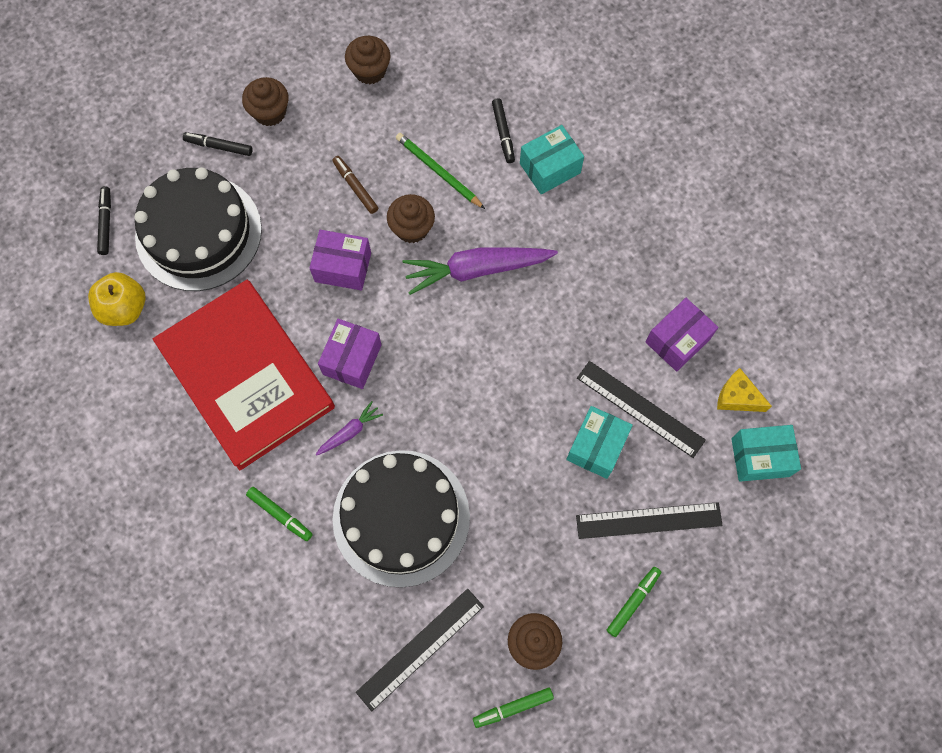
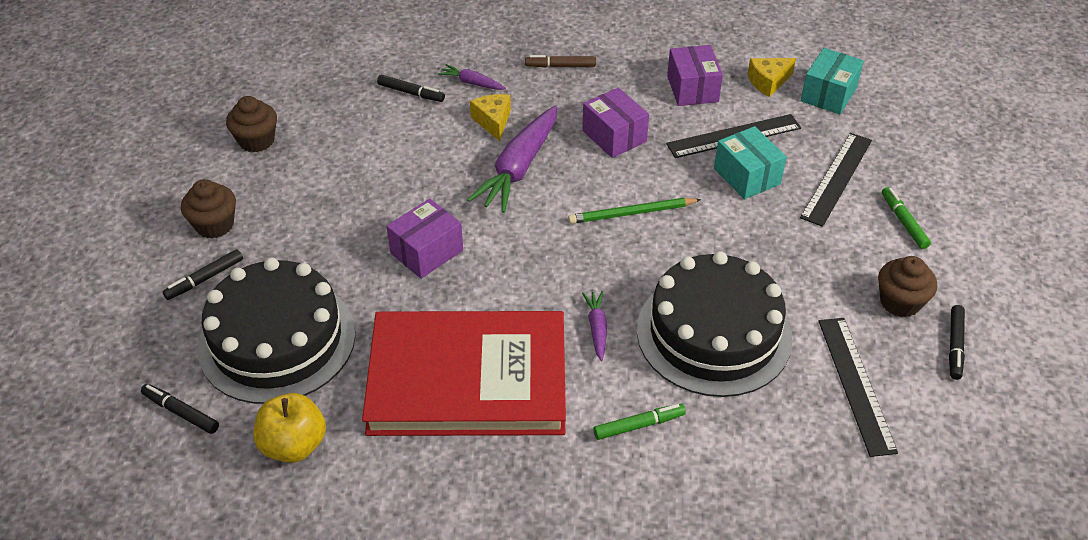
camera: 55 degrees left, 25 degrees down
purple box [318,319,382,389] -> purple box moved to [582,88,649,158]
brown marker [332,156,378,214] -> brown marker moved to [525,55,596,67]
brown cupcake [387,194,435,243] -> none
green pencil [396,133,485,209] -> green pencil moved to [568,198,701,224]
green marker [473,688,554,728] -> black marker [949,305,965,380]
turquoise box [520,125,584,195] -> purple carrot [438,64,506,90]
none -> yellow cheese [470,94,511,141]

